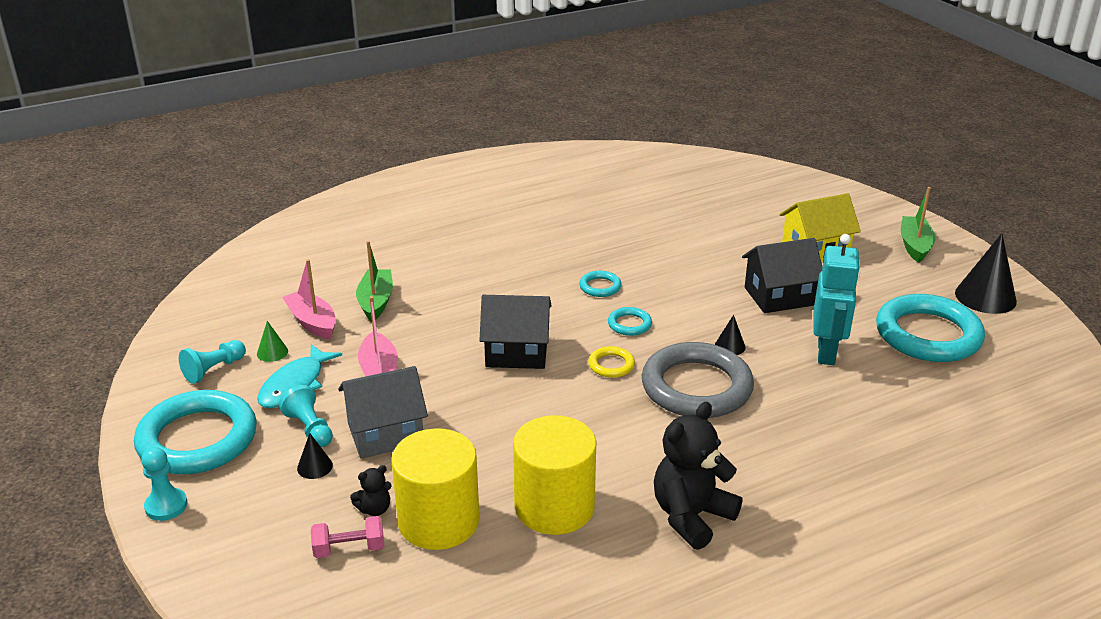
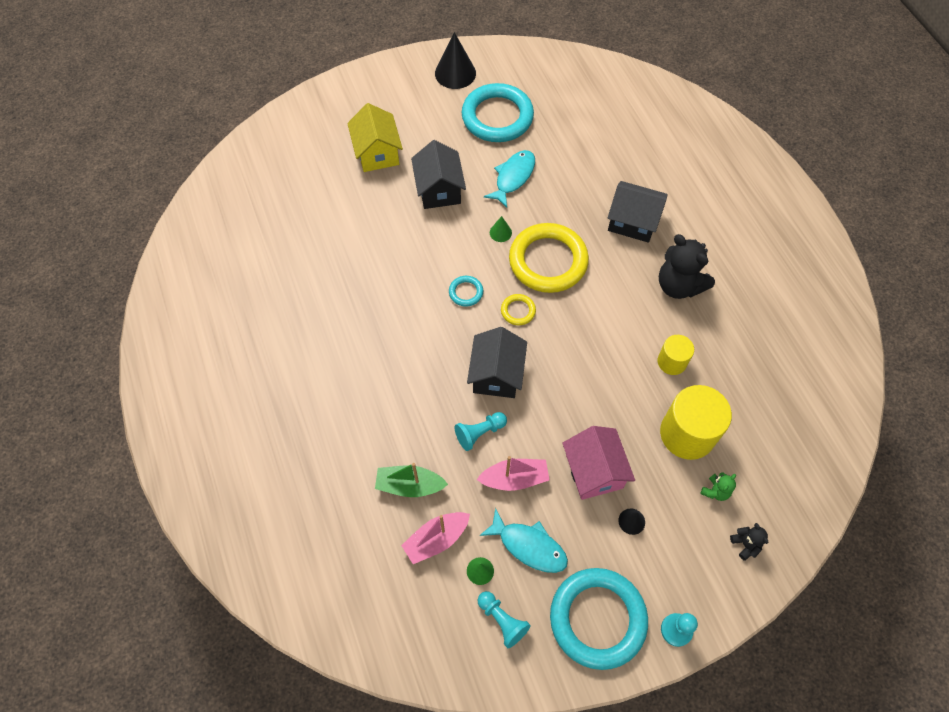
camera: 85 degrees left, 30 degrees up
turquoise pawn [279,385,333,447] -> turquoise pawn moved to [455,412,507,451]
pink dumbbell [311,516,384,558] -> green teddy bear [701,472,736,501]
grey house [338,366,428,459] -> pink house [562,426,635,500]
black teddy bear [350,465,392,516] -> black teddy bear moved to [730,523,768,561]
yellow cylinder [513,415,596,535] -> yellow cylinder [658,335,694,375], size x0.56
turquoise ring [579,271,621,297] -> none
grey ring [642,342,754,418] -> yellow ring [509,223,589,293]
black cone [715,315,746,355] -> green cone [490,216,512,242]
turquoise robot [813,234,861,365] -> turquoise fish [484,150,535,208]
green boat [901,187,935,263] -> none
none -> black house [608,181,668,243]

